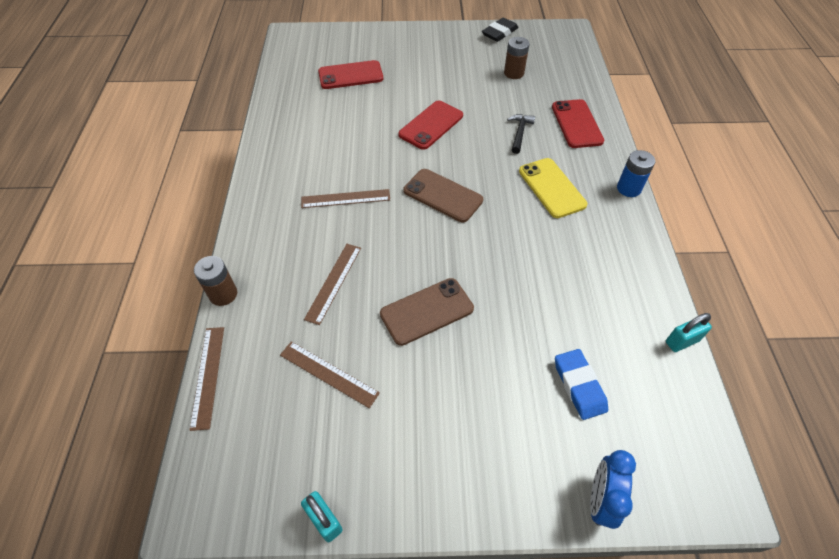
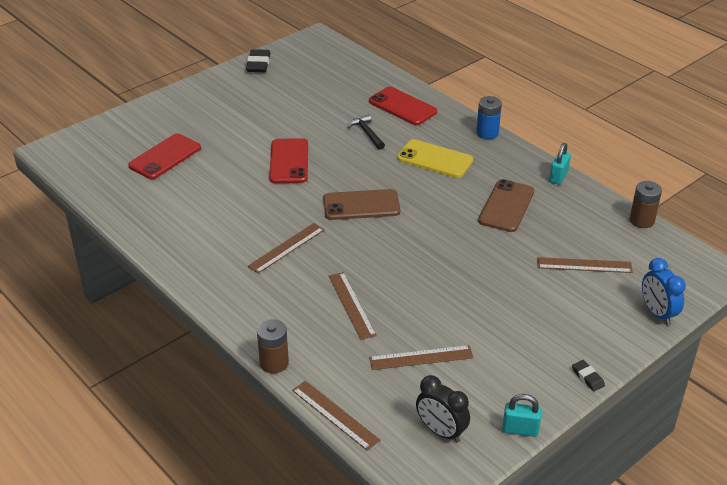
camera: 40 degrees left, 15 degrees down
brown phone [380,278,474,346] -> brown phone moved to [478,179,534,232]
brown battery [504,37,530,79] -> brown battery moved to [630,181,662,228]
blue eraser [555,349,608,420] -> brown ruler [537,257,633,273]
turquoise padlock [666,313,712,352] -> turquoise padlock moved to [550,143,571,185]
none -> black clock [416,375,470,443]
none -> black eraser [572,360,605,391]

